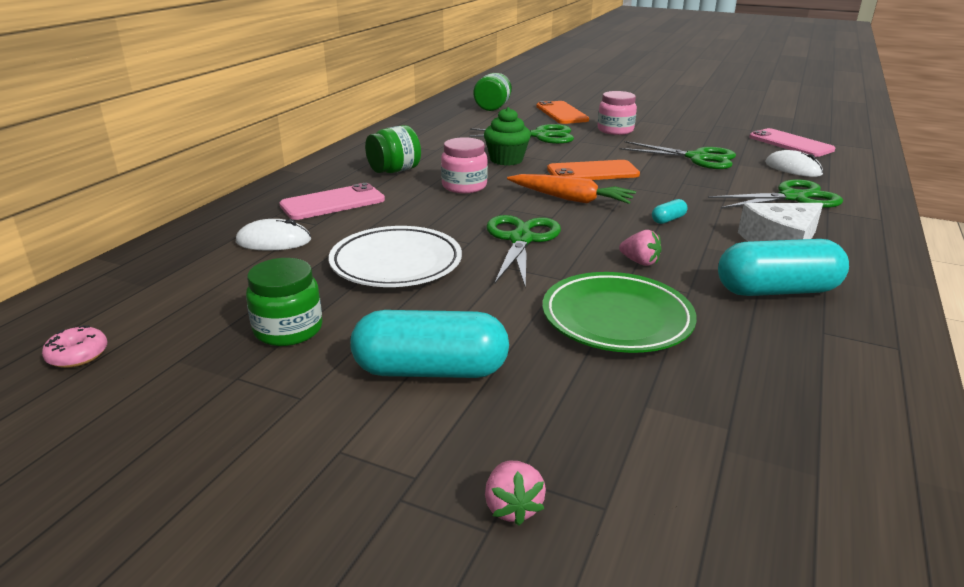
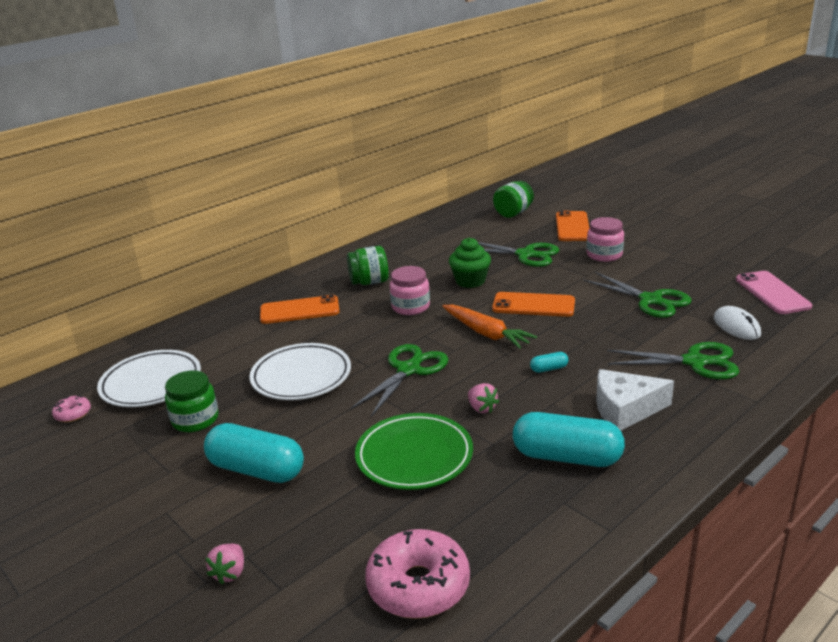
camera: 25 degrees right, 0 degrees up
white mouse [236,219,311,251] -> none
pink phone [279,183,385,220] -> orange phone [260,295,340,324]
none -> white plate [97,350,201,407]
none -> pink donut [365,529,470,619]

